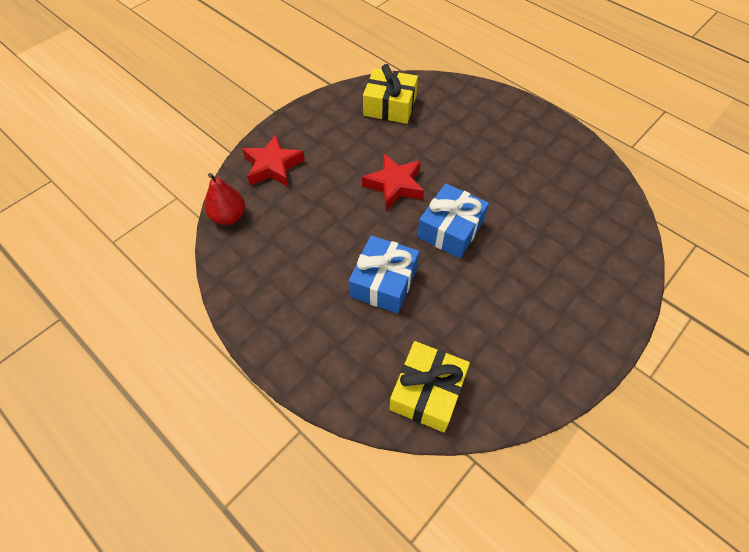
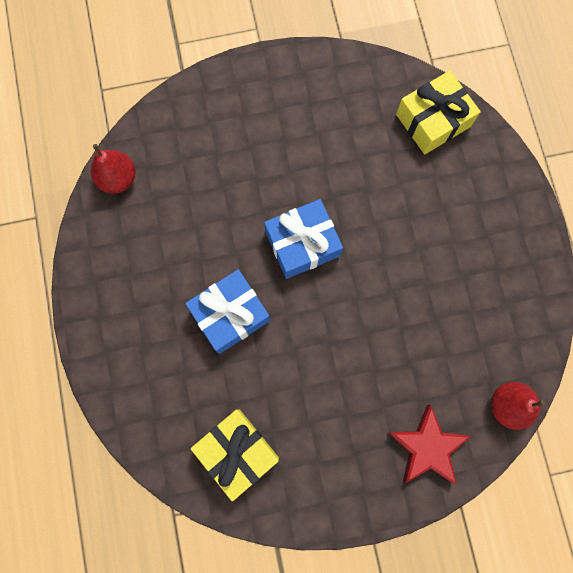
camera: 145 degrees left, 20 degrees up
blue gift [349,235,419,313] -> blue gift moved to [185,269,270,354]
red star [362,154,424,210] -> none
none -> red pear [91,144,136,194]

